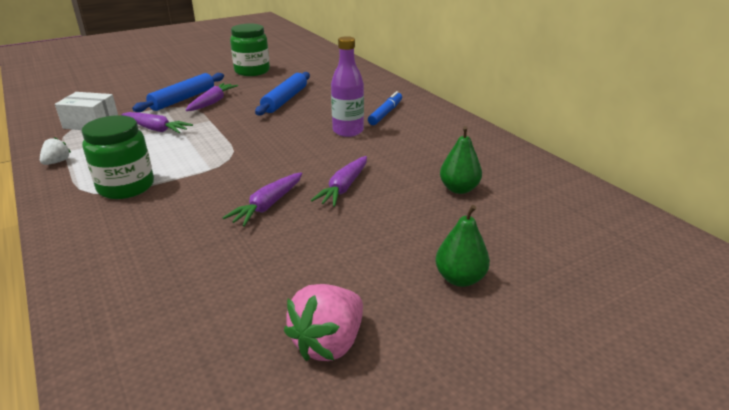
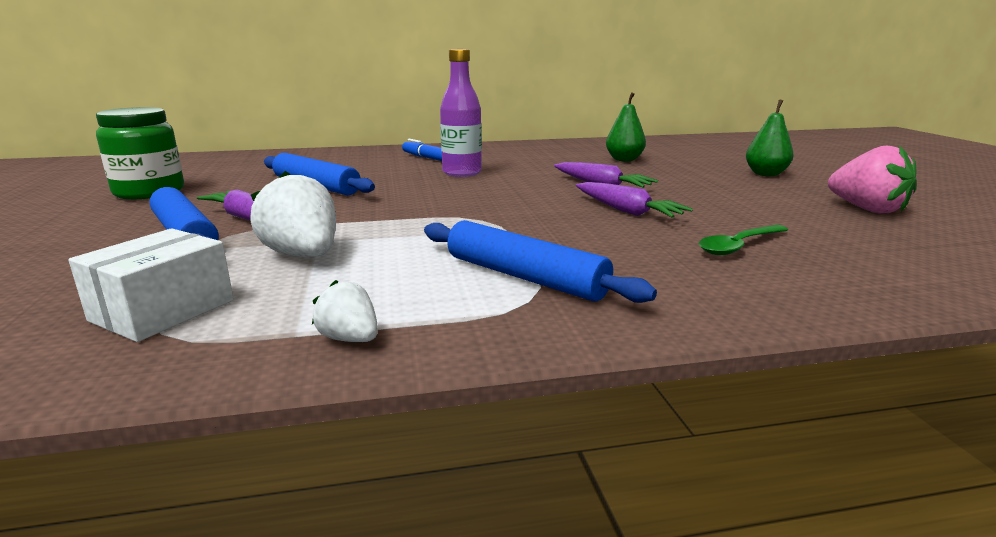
camera: 70 degrees left, 10 degrees down
green jar [82,115,154,199] -> blue rolling pin [424,220,657,303]
purple carrot [121,112,193,133] -> white strawberry [250,171,336,257]
none -> green spoon [699,225,788,255]

